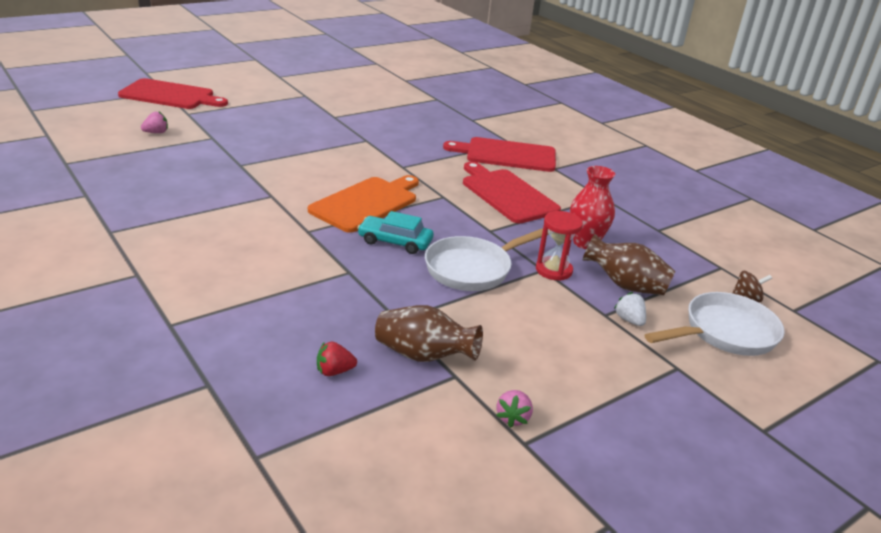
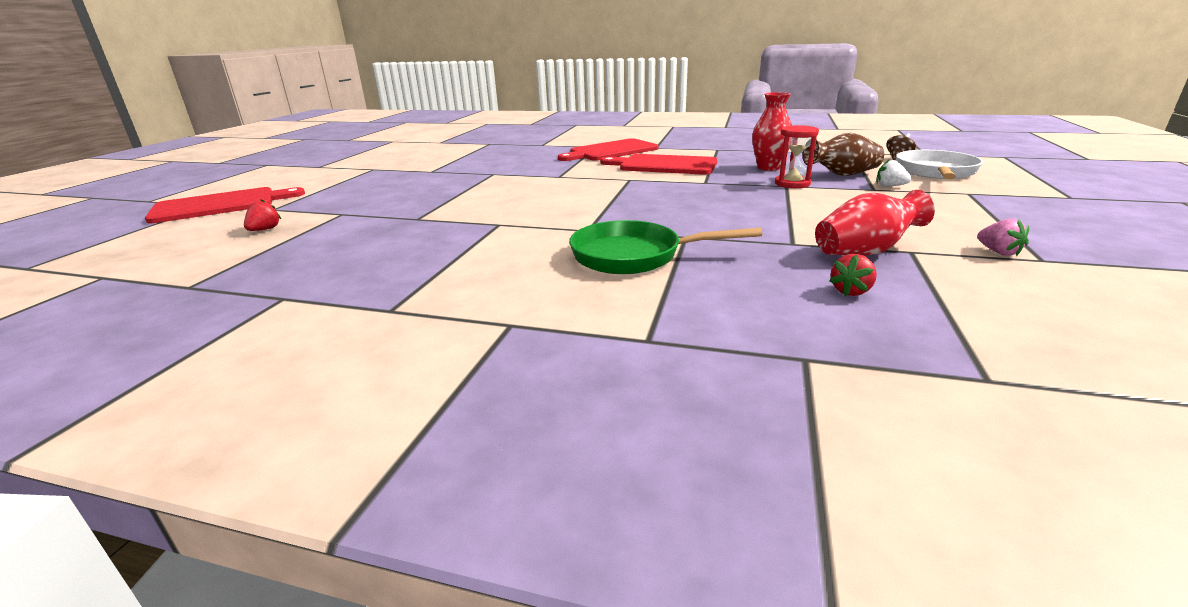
camera: 35 degrees left, 5 degrees down
pink strawberry [141,112,168,133] -> red strawberry [244,199,281,231]
orange cutting board [308,175,419,233] -> none
turquoise car [357,211,434,254] -> none
brown vase [375,305,483,362] -> red vase [815,190,935,256]
white pan [425,228,549,291] -> none
none -> green pan [569,220,762,274]

